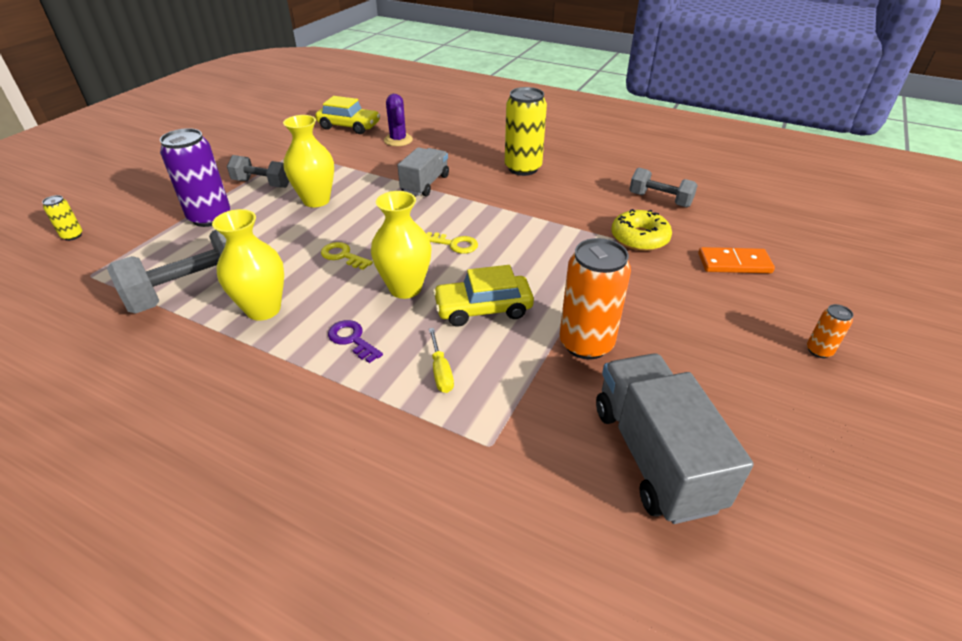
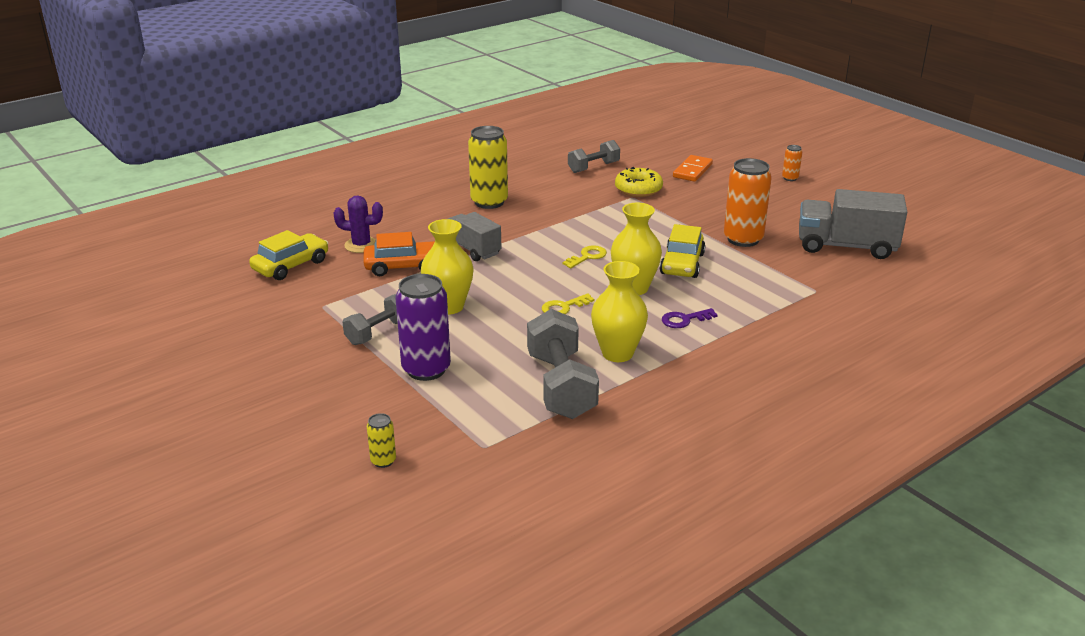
camera: 65 degrees left, 10 degrees down
yellow screwdriver [429,328,454,393] -> none
none -> orange car [363,232,435,276]

